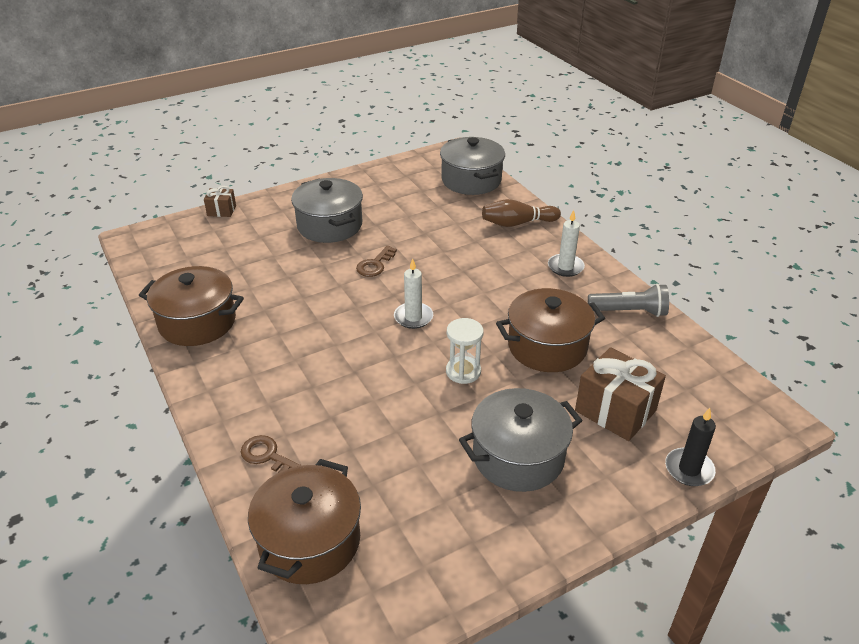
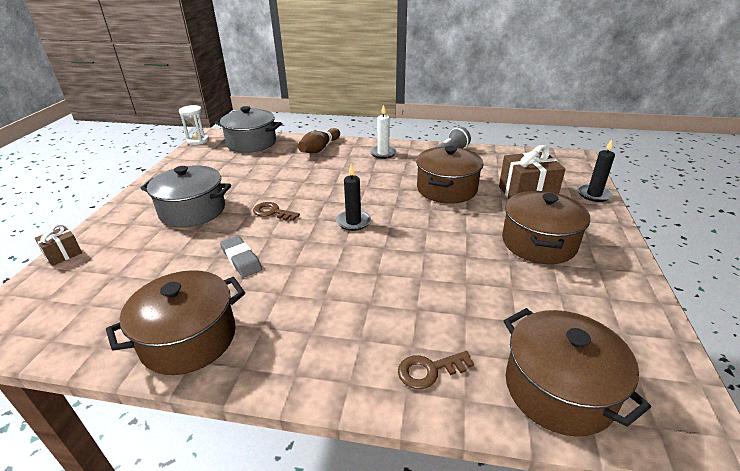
camera: 50 degrees left, 5 degrees down
brown key [356,246,397,277] -> brown key turned 135 degrees clockwise [253,202,300,221]
white candle [394,258,433,329] -> black candle [336,164,371,231]
white hourglass [446,318,483,384] -> white hourglass moved to [179,105,209,145]
grey pot [459,388,583,492] -> brown pot [502,190,590,264]
none -> grey eraser [220,236,262,278]

